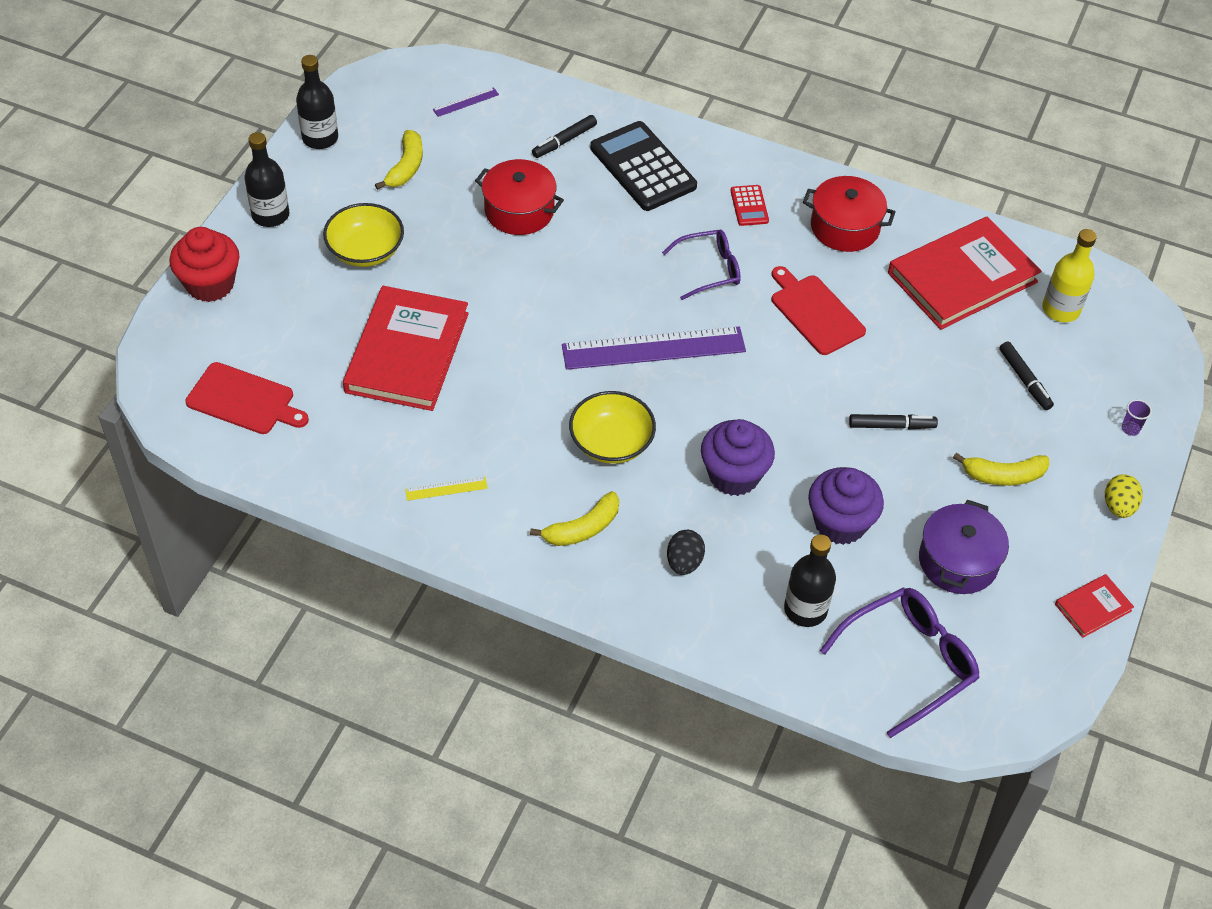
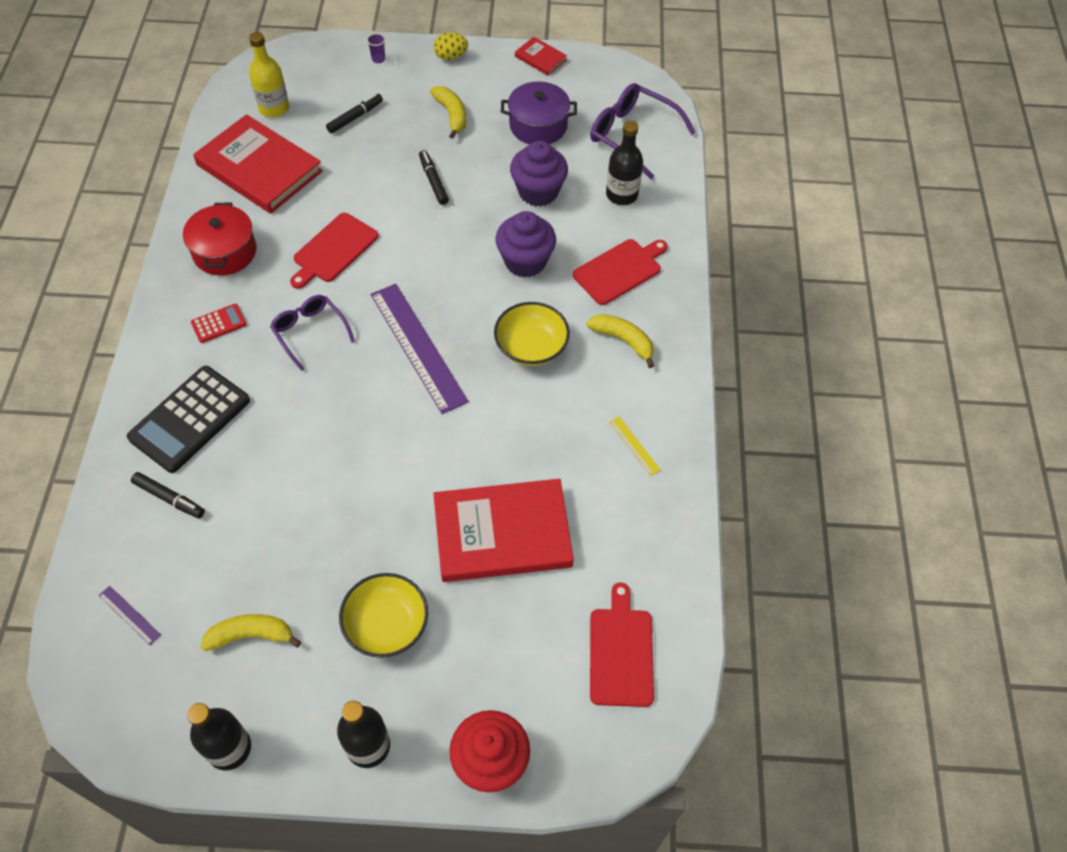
camera: 110 degrees left, 5 degrees up
red pot [475,159,564,235] -> none
black egg [667,530,705,575] -> red cutting board [573,239,668,305]

